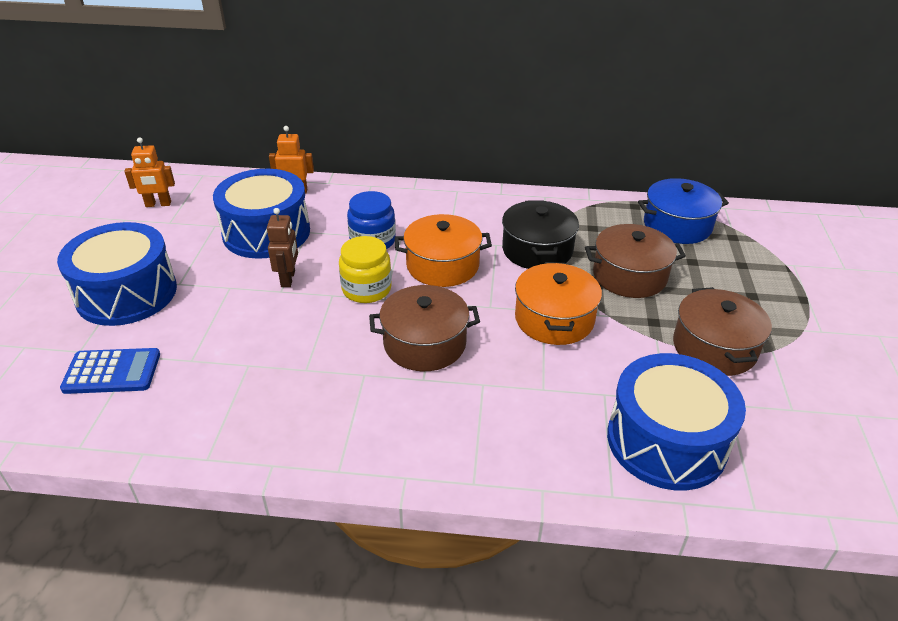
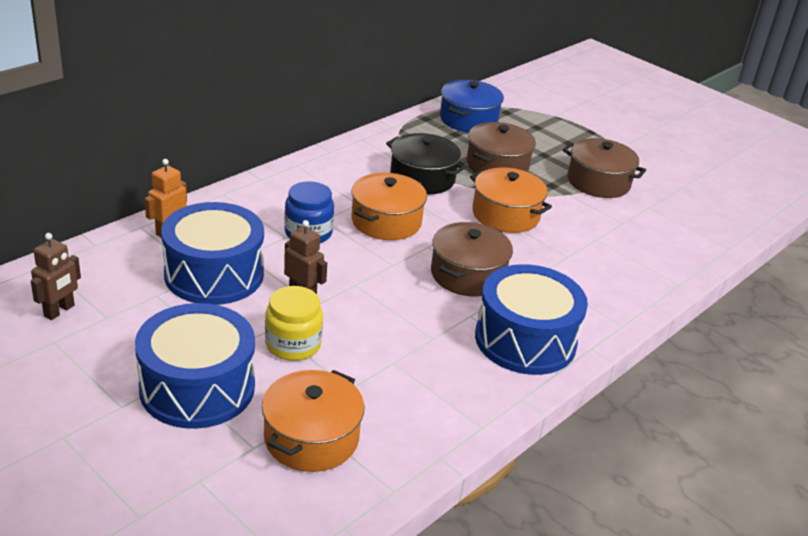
camera: 55 degrees left, 5 degrees down
blue calculator [60,348,160,394] -> orange pot [262,370,364,472]
orange robot [124,137,175,207] -> brown robot [31,233,81,320]
yellow jar [339,236,392,303] -> yellow jar moved to [265,286,323,361]
blue drum [607,353,746,490] -> blue drum moved to [475,264,588,375]

